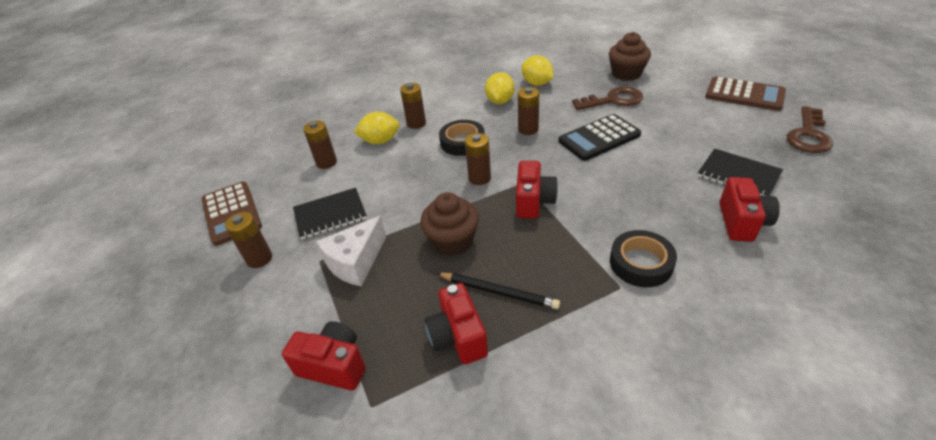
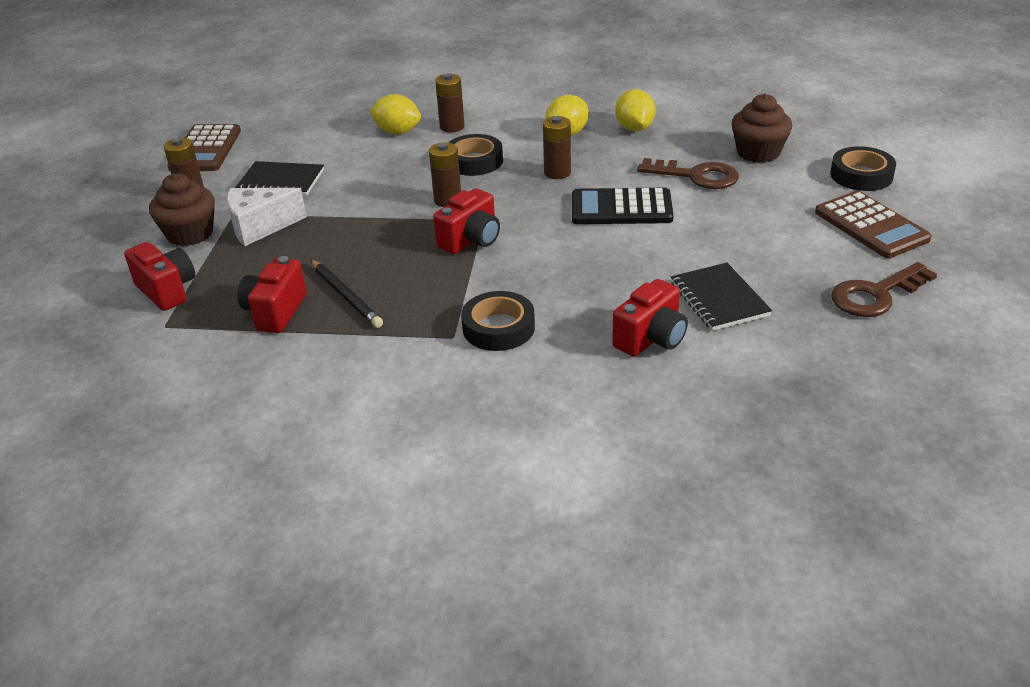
camera: 30 degrees right, 5 degrees down
brown battery [303,120,337,169] -> none
brown cupcake [420,192,479,256] -> brown cupcake moved to [149,173,215,246]
none -> black tape [830,146,896,191]

